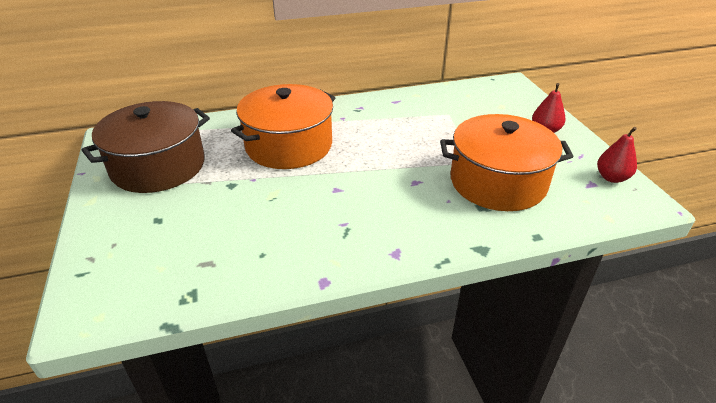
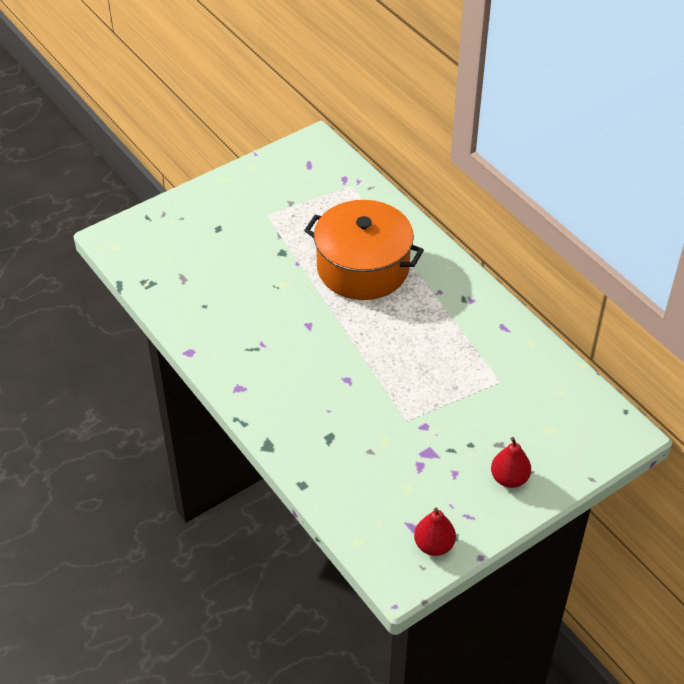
camera: 70 degrees right, 10 degrees up
brown pot [82,101,210,193] -> none
orange pot [440,114,574,211] -> none

